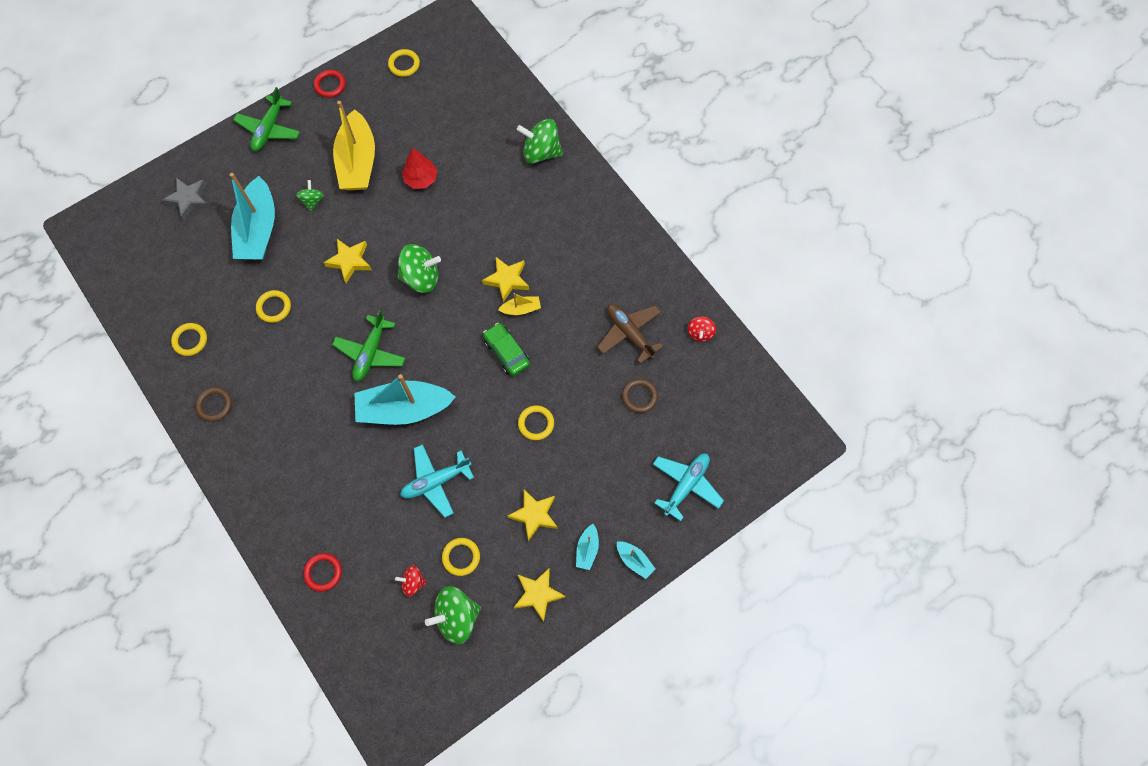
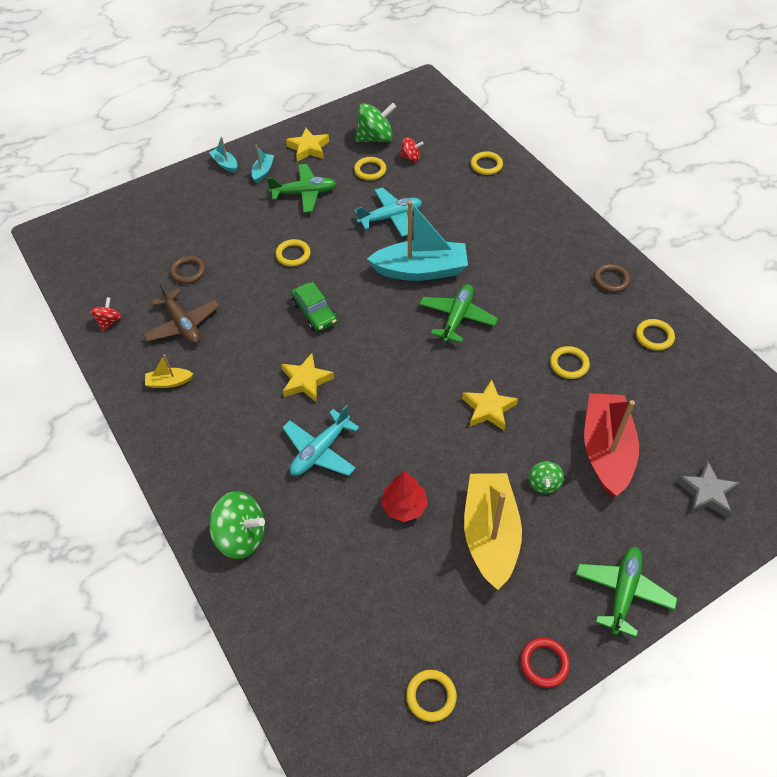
camera: 175 degrees left, 15 degrees down
turquoise boat [230,173,275,260] -> red boat [584,393,639,497]
red ring [303,553,342,592] -> yellow ring [471,151,503,175]
green spinning top [397,244,441,293] -> none
yellow boat [498,293,541,315] -> yellow boat moved to [145,354,193,388]
yellow star [507,489,558,541] -> green plane [267,164,337,213]
turquoise plane [653,454,724,521] -> turquoise plane moved to [282,405,359,476]

